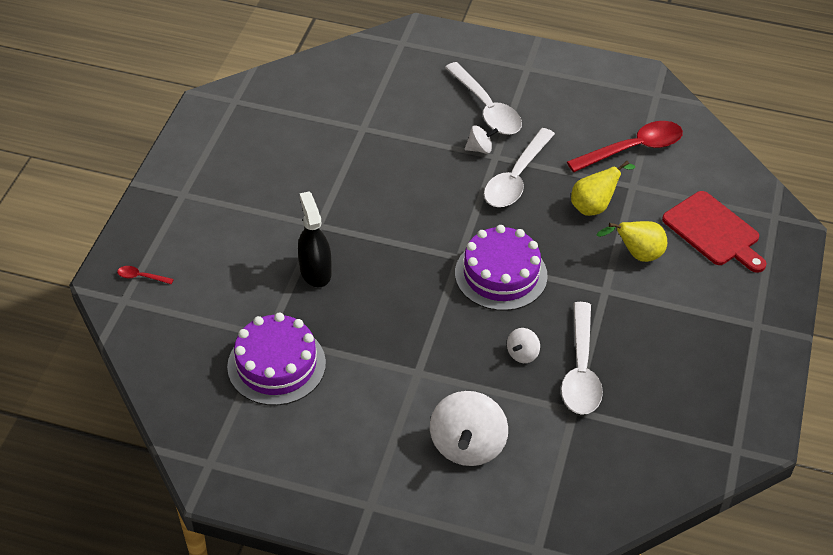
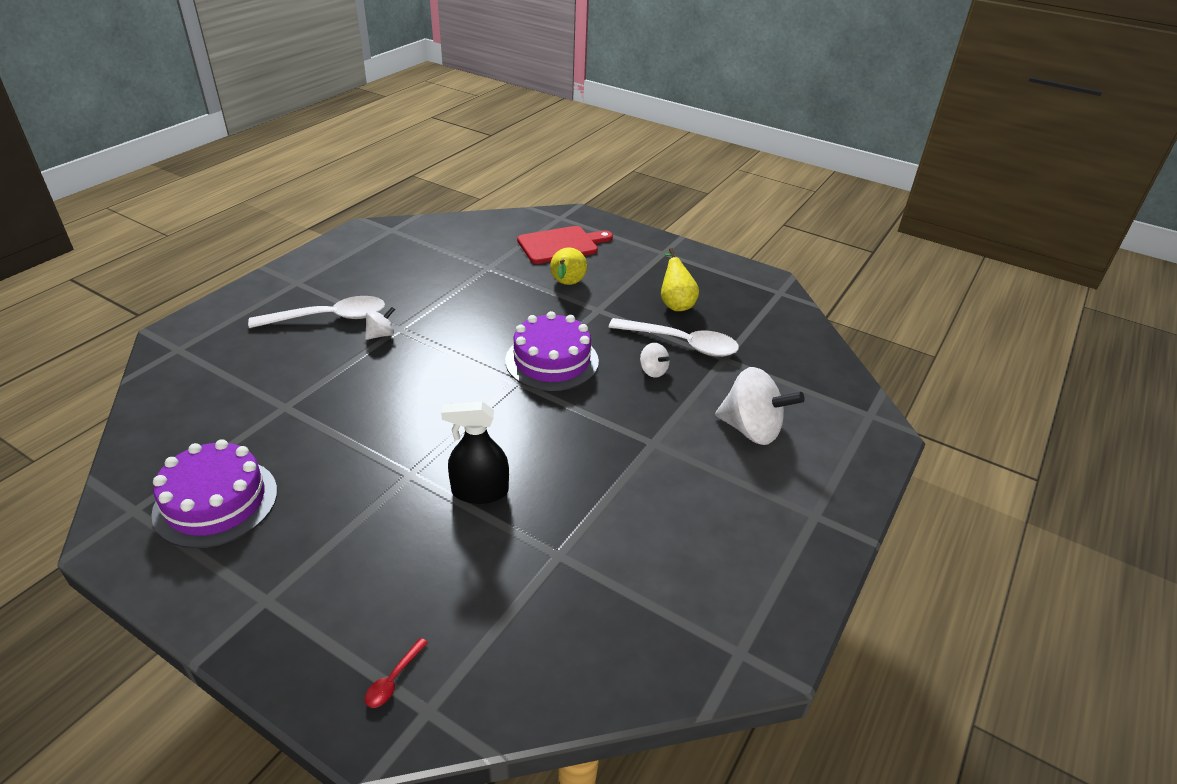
camera: 75 degrees left, 10 degrees down
purple cake [227,313,326,406] -> purple cake moved to [151,439,277,548]
white spinning top [465,125,498,154] -> white spinning top turned 45 degrees clockwise [365,307,395,340]
white spoon [484,128,555,207] -> none
red spoon [567,121,683,172] -> none
yellow pear [571,161,635,216] -> yellow pear moved to [661,248,699,311]

